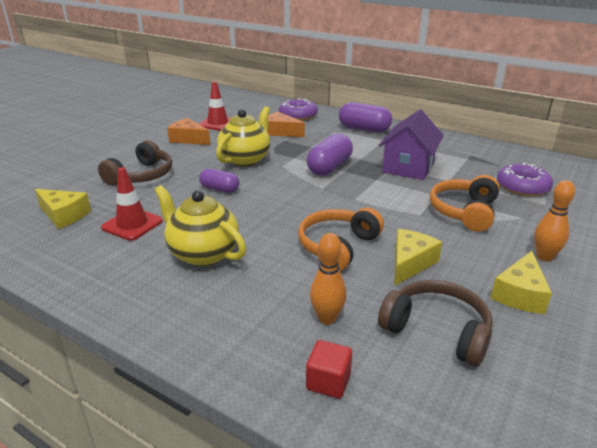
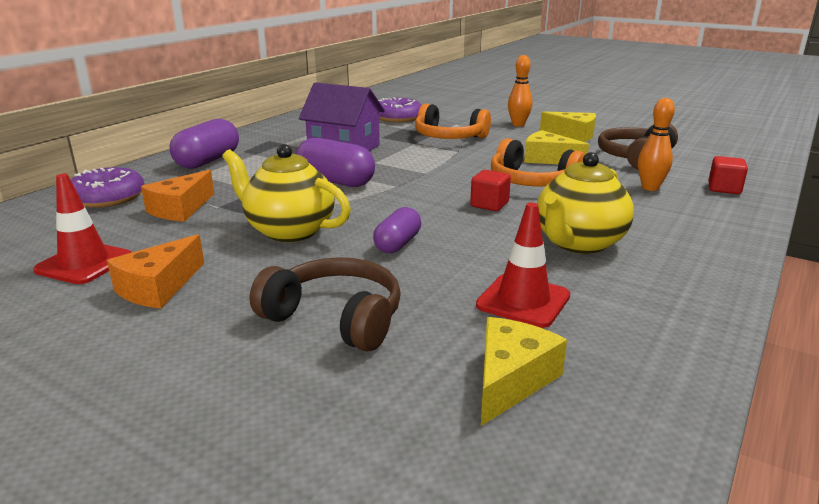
camera: 90 degrees left, 5 degrees down
none -> red cube [470,170,511,211]

